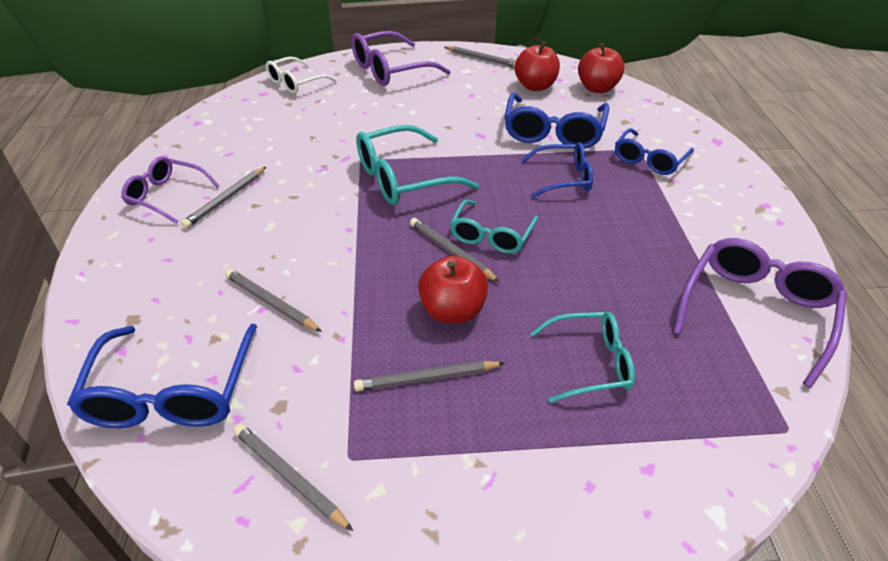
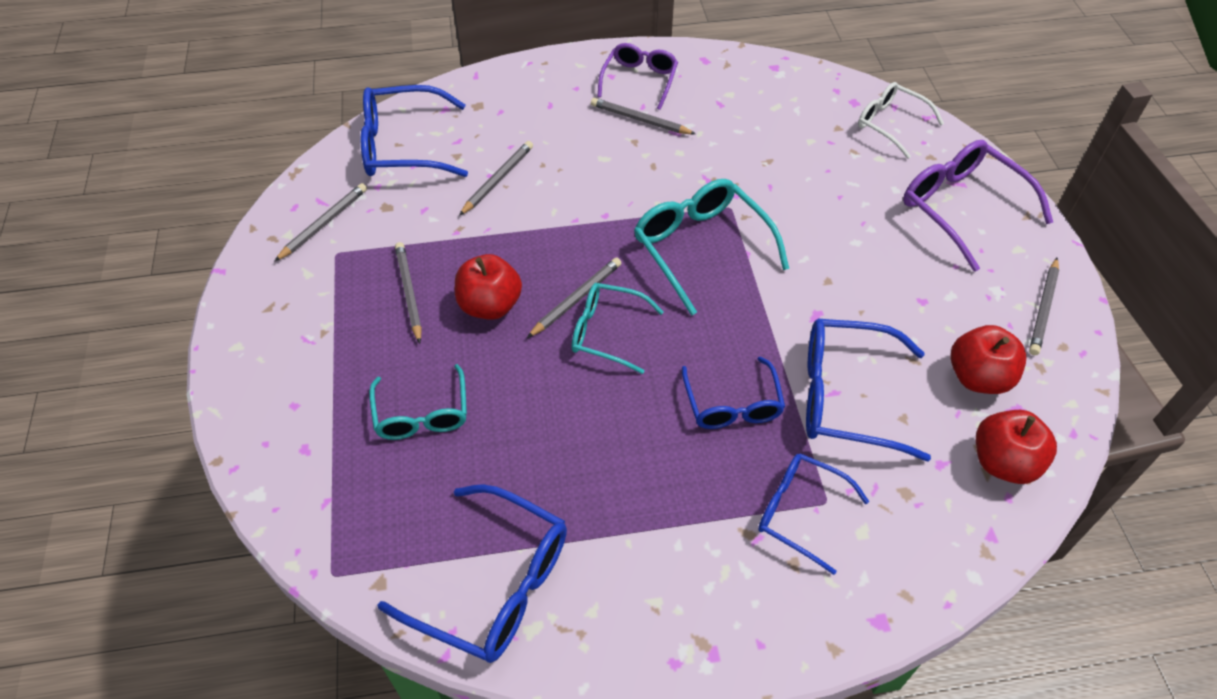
camera: 85 degrees right, 10 degrees up
purple glasses [673,238,847,388] -> blue glasses [378,484,567,663]

